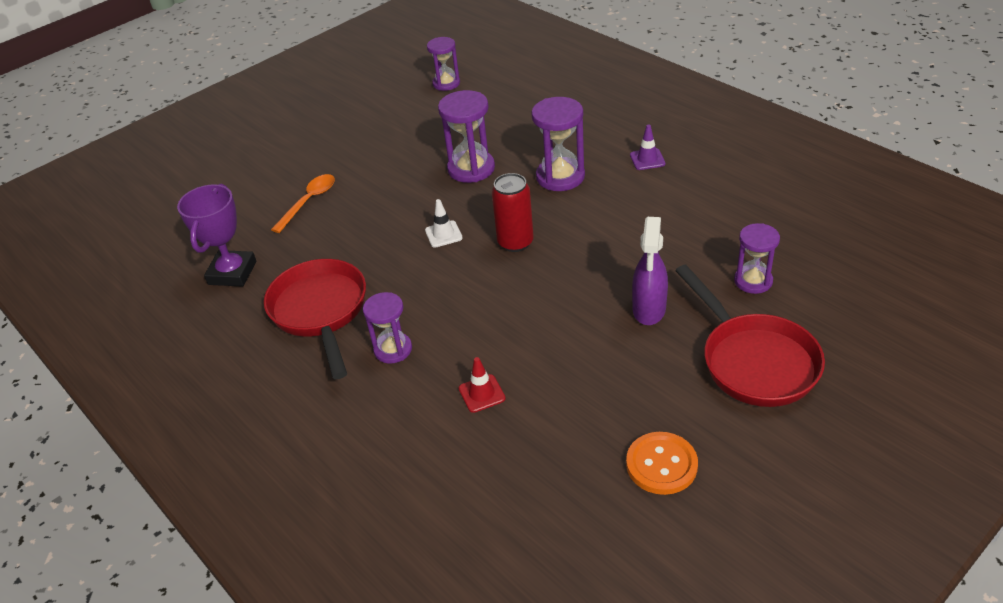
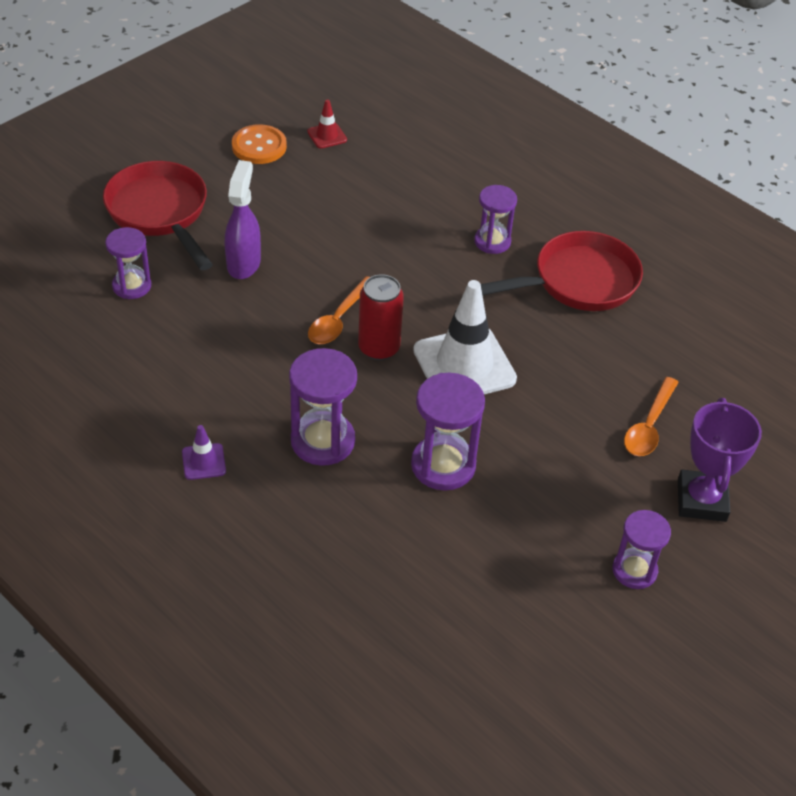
camera: 170 degrees right, 5 degrees up
purple trophy [177,184,256,287] -> purple trophy moved to [678,398,762,522]
red pan [264,259,366,379] -> red pan turned 90 degrees counterclockwise [481,231,643,311]
white traffic cone [425,199,463,247] -> white traffic cone [413,280,517,394], size x2.23
purple hourglass [427,37,460,91] -> purple hourglass moved to [613,510,671,589]
red traffic cone [459,357,506,413] -> red traffic cone moved to [307,99,347,149]
none -> orange spoon [308,276,370,344]

